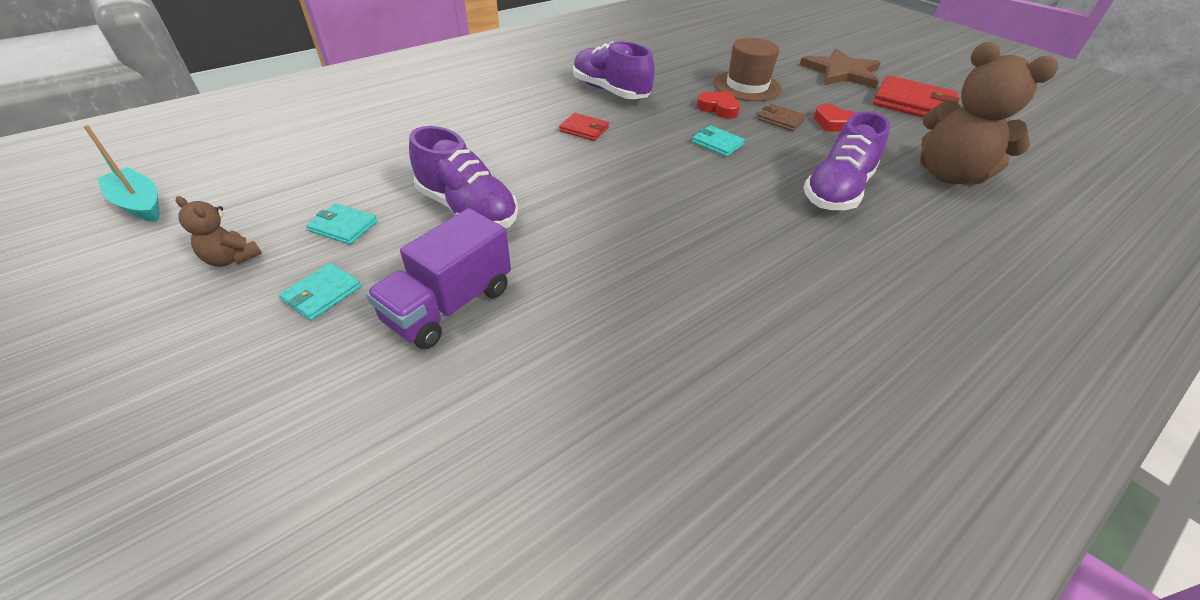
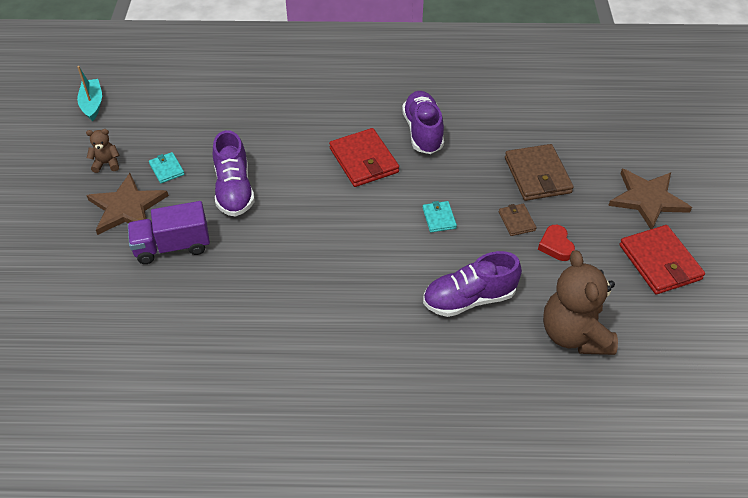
camera: 40 degrees right, 5 degrees up
brown teddy bear [176,196,262,267] -> brown teddy bear turned 105 degrees clockwise [86,129,119,173]
turquoise wallet [279,263,361,321] -> brown star [86,173,169,235]
red wallet [559,113,609,141] -> red wallet [329,128,399,187], size x1.94
red heart [697,92,741,119] -> none
brown hat [714,38,782,101] -> brown wallet [505,144,574,201]

